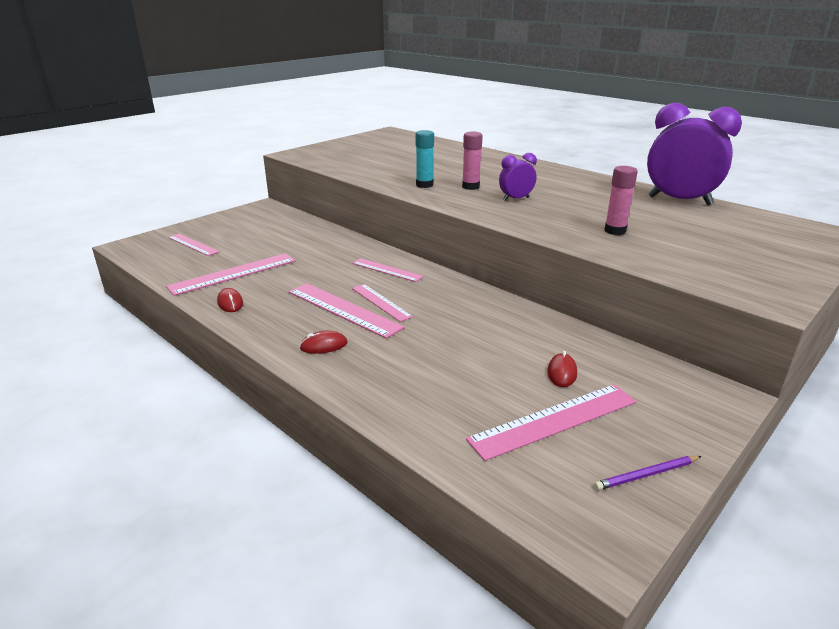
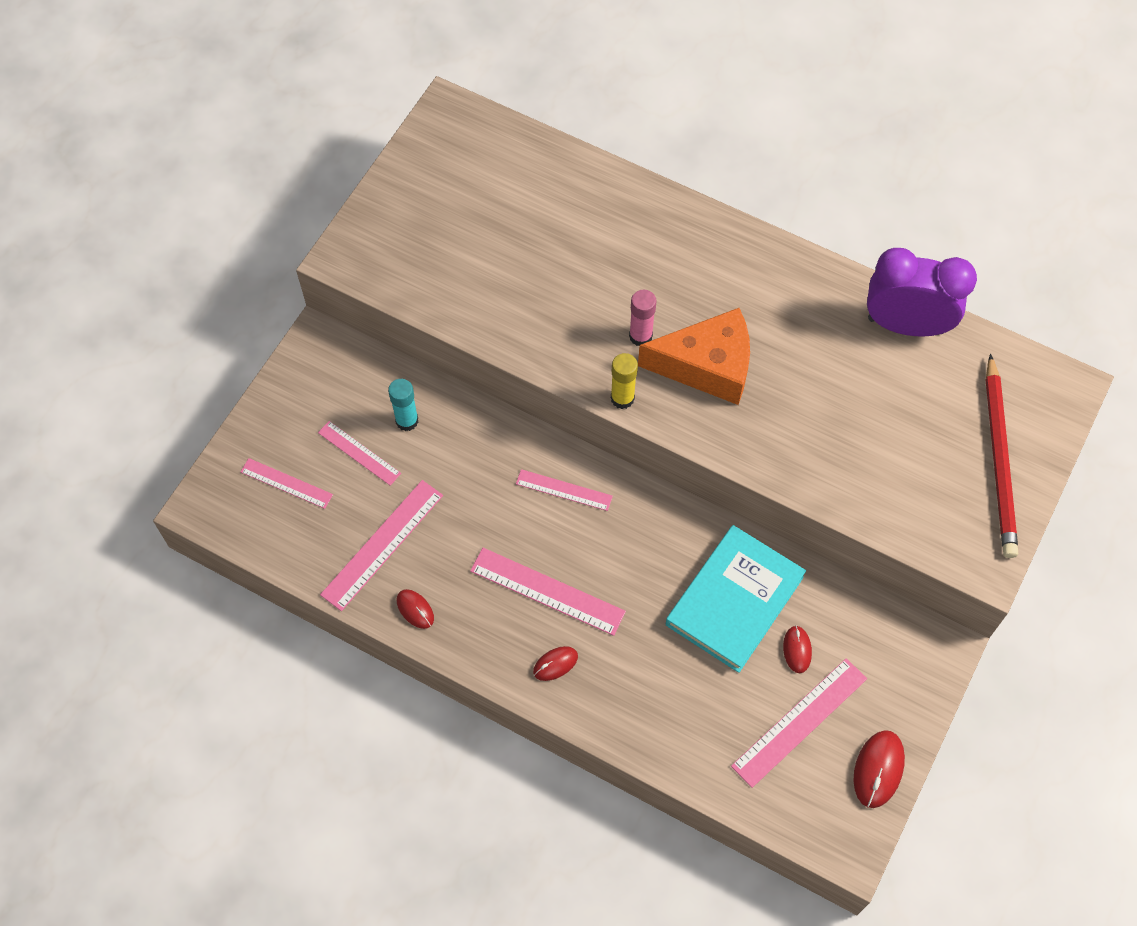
camera: 15 degrees left, 35 degrees up
pink ruler [352,284,413,322] -> pink ruler moved to [318,421,401,486]
turquoise glue stick [416,130,434,188] -> turquoise glue stick moved to [388,379,418,431]
purple clock [499,153,537,201] -> orange cheese [638,308,750,405]
purple pencil [594,456,701,490] -> red mouse [854,730,905,808]
pink glue stick [604,166,638,235] -> none
none -> yellow glue stick [611,353,638,409]
none -> turquoise book [666,525,806,673]
none -> red pencil [986,354,1018,558]

